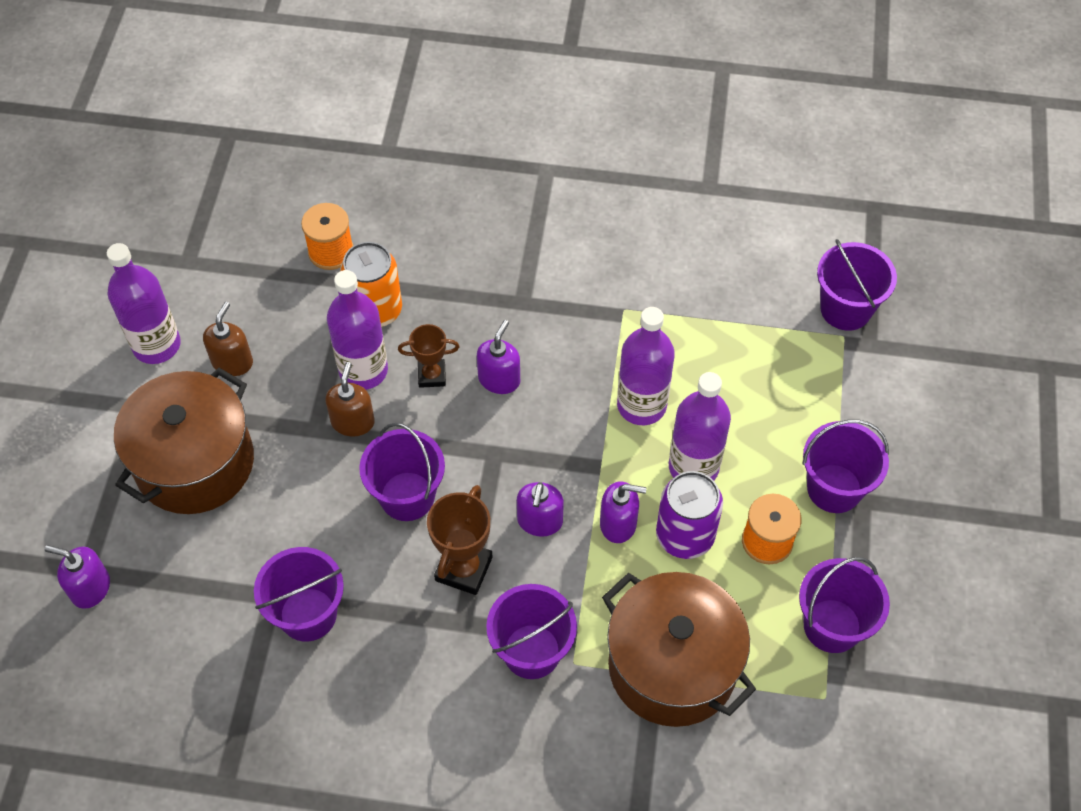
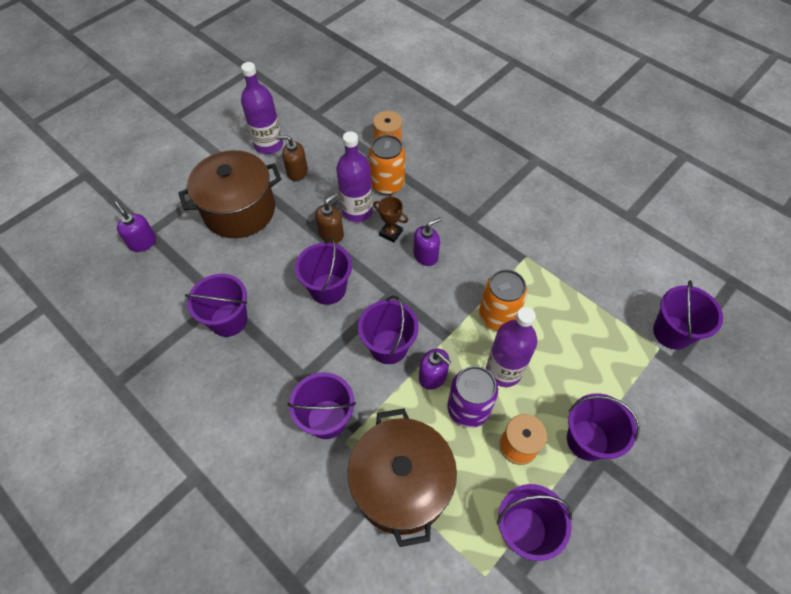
camera: 35 degrees right, 0 degrees up
brown soap dispenser [203,302,253,376] -> brown soap dispenser turned 135 degrees counterclockwise [276,135,308,181]
brown trophy [427,485,493,595] -> none
purple soap dispenser [517,482,564,537] -> purple bucket [358,296,419,364]
purple bottle [617,307,675,425] -> orange can [479,269,528,331]

